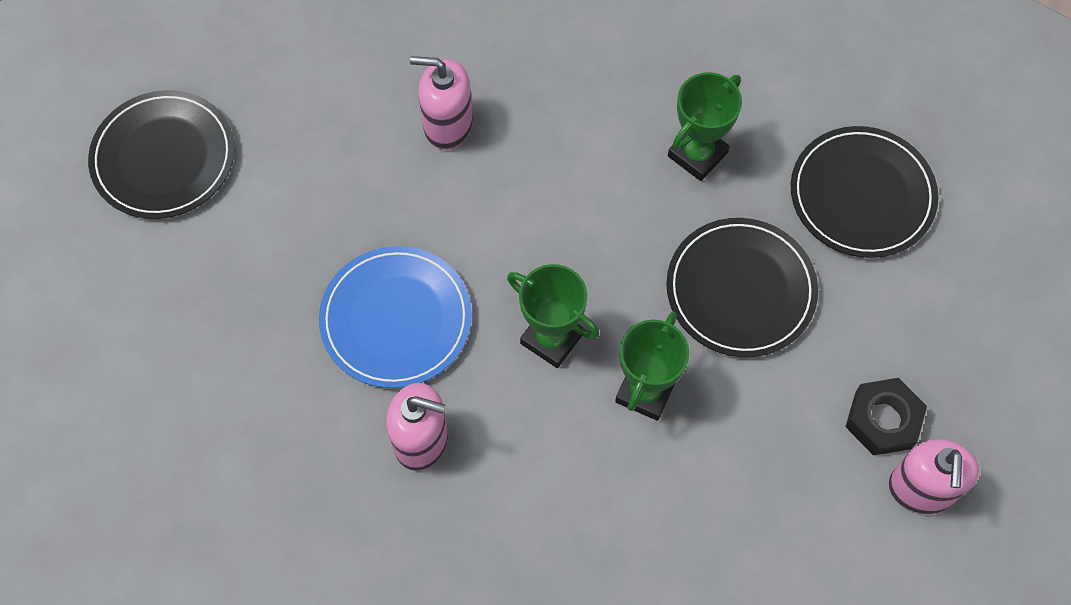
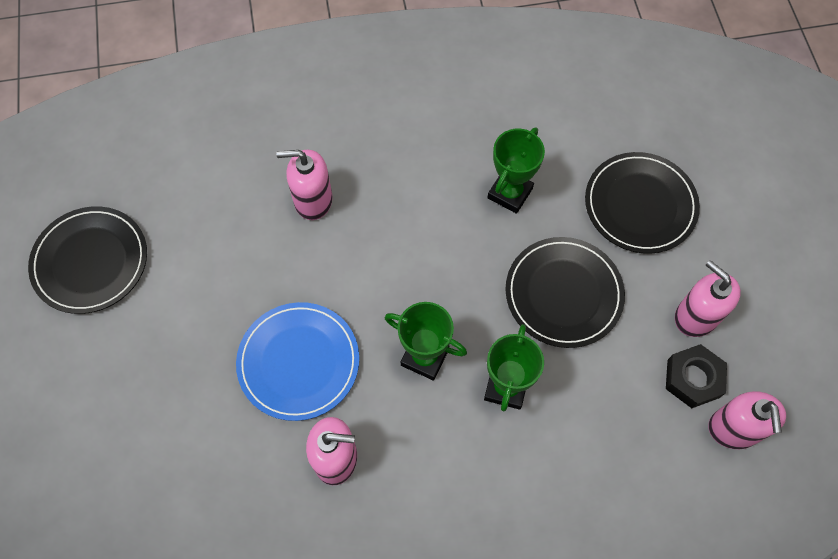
camera: 10 degrees left, 0 degrees up
none -> pink soap dispenser [675,260,741,337]

